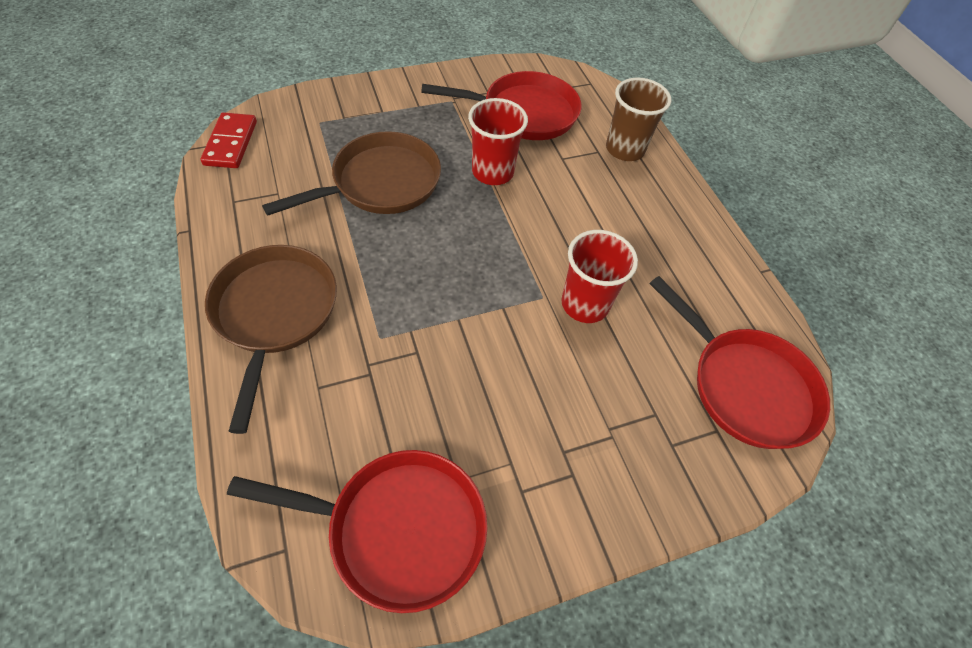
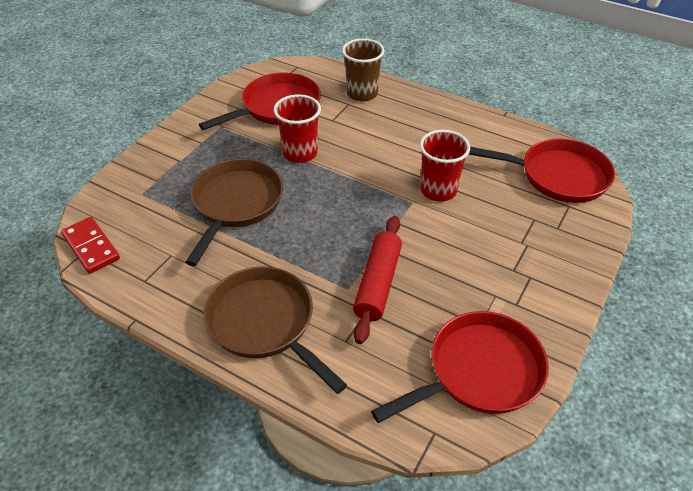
camera: 35 degrees left, 10 degrees down
none -> red rolling pin [353,216,402,344]

